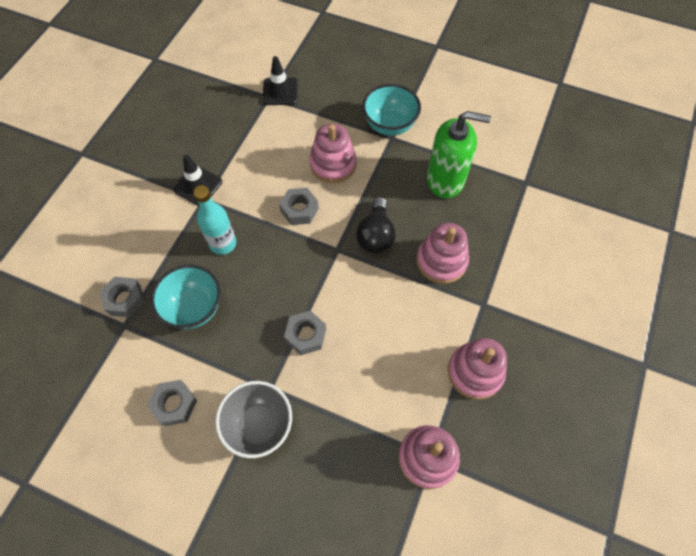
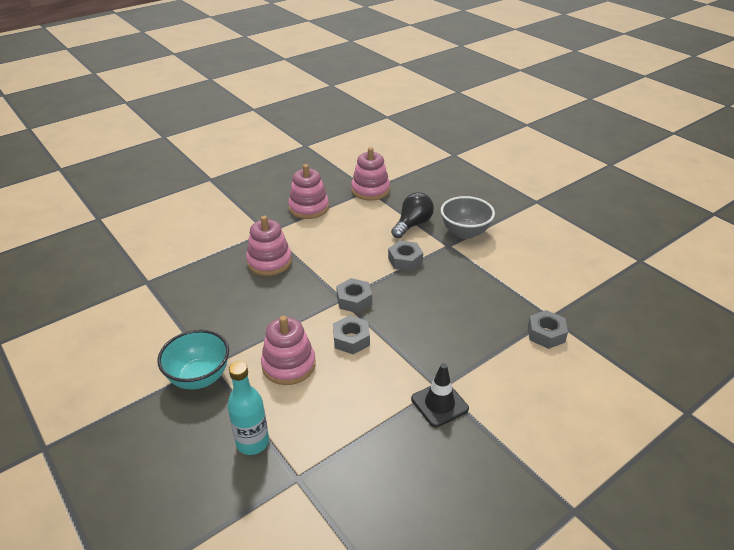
camera: 150 degrees left, 25 degrees down
grey nut [147,380,197,426] -> grey nut moved to [336,278,372,313]
turquoise bowl [151,264,221,329] -> none
turquoise bottle [193,185,236,255] -> turquoise bottle moved to [227,361,269,455]
black traffic cone [263,56,298,105] -> none
black light bulb [356,197,396,254] -> black light bulb moved to [391,192,434,238]
green soap dispenser [427,111,491,198] -> none

